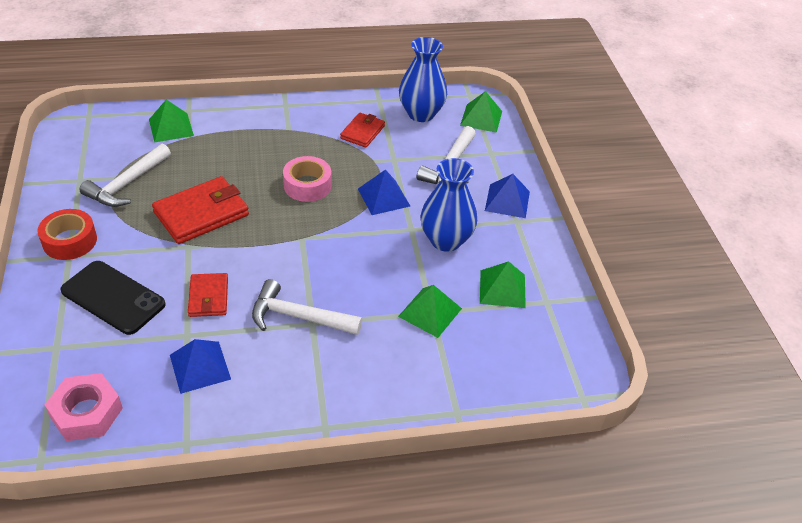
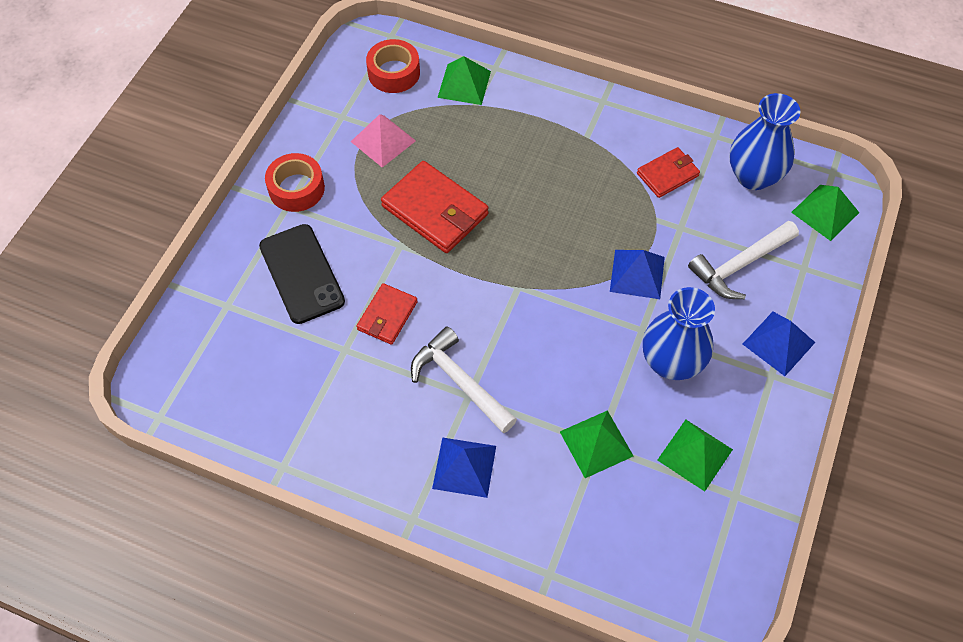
camera: 35 degrees right, 15 degrees up
pink nut [45,373,123,441] -> none
white hammer [80,143,171,207] -> pink pyramid [351,114,416,168]
red wallet [152,176,249,244] -> red wallet turned 45 degrees clockwise [381,161,489,253]
blue pyramid [170,339,231,394] -> blue pyramid moved to [432,437,496,498]
pink tape [283,156,331,202] -> none
none -> red tape [366,39,420,93]

